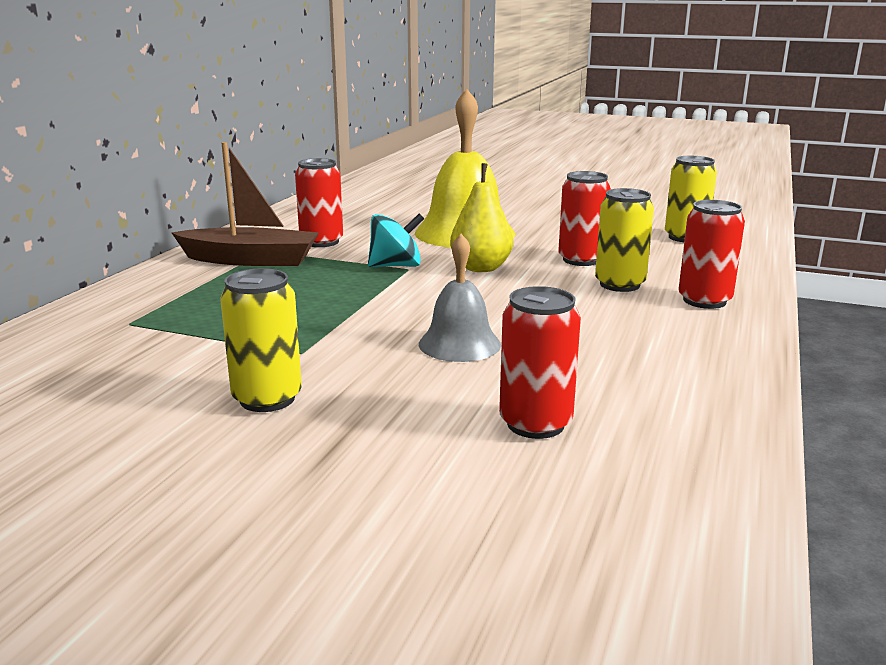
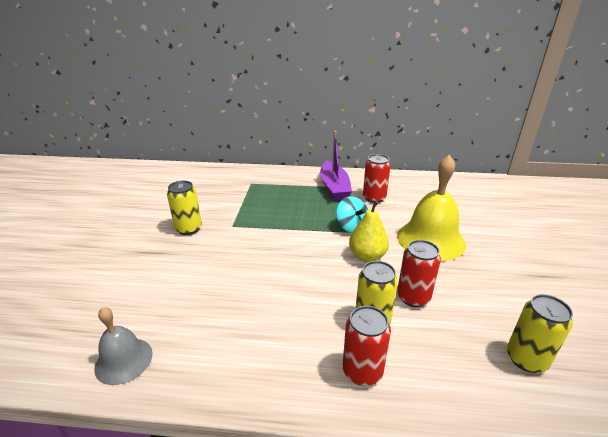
camera: 75 degrees right, 10 degrees up
brown boat [171,142,319,266] -> purple boat [320,131,352,201]
grey bell [419,234,501,362] -> grey bell moved to [94,307,153,385]
red can [499,286,581,439] -> none

